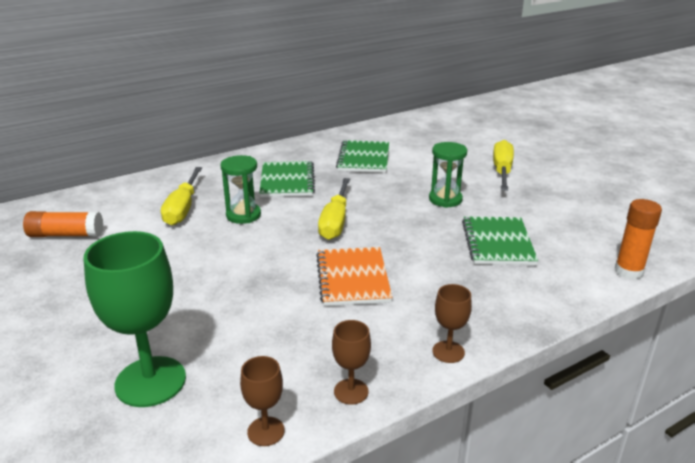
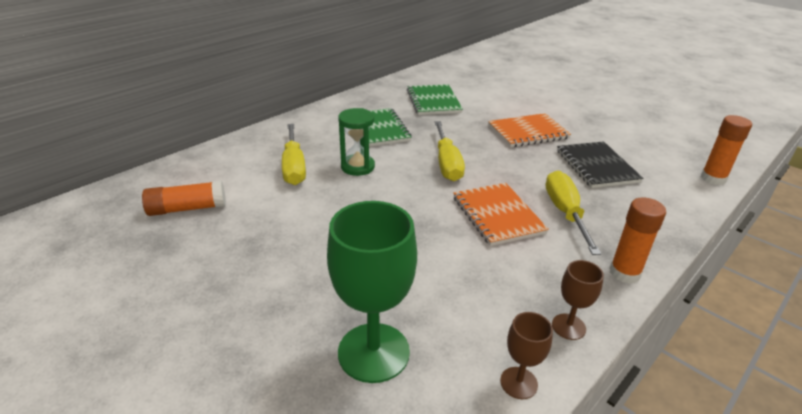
camera: 15 degrees left, 5 degrees up
green hourglass [429,142,467,208] -> orange notebook [488,113,571,147]
brown goblet [432,284,472,363] -> orange glue stick [609,197,666,284]
green notebook [462,216,538,265] -> black notebook [557,141,644,188]
yellow screwdriver [493,140,514,191] -> yellow screwdriver moved to [546,171,601,255]

